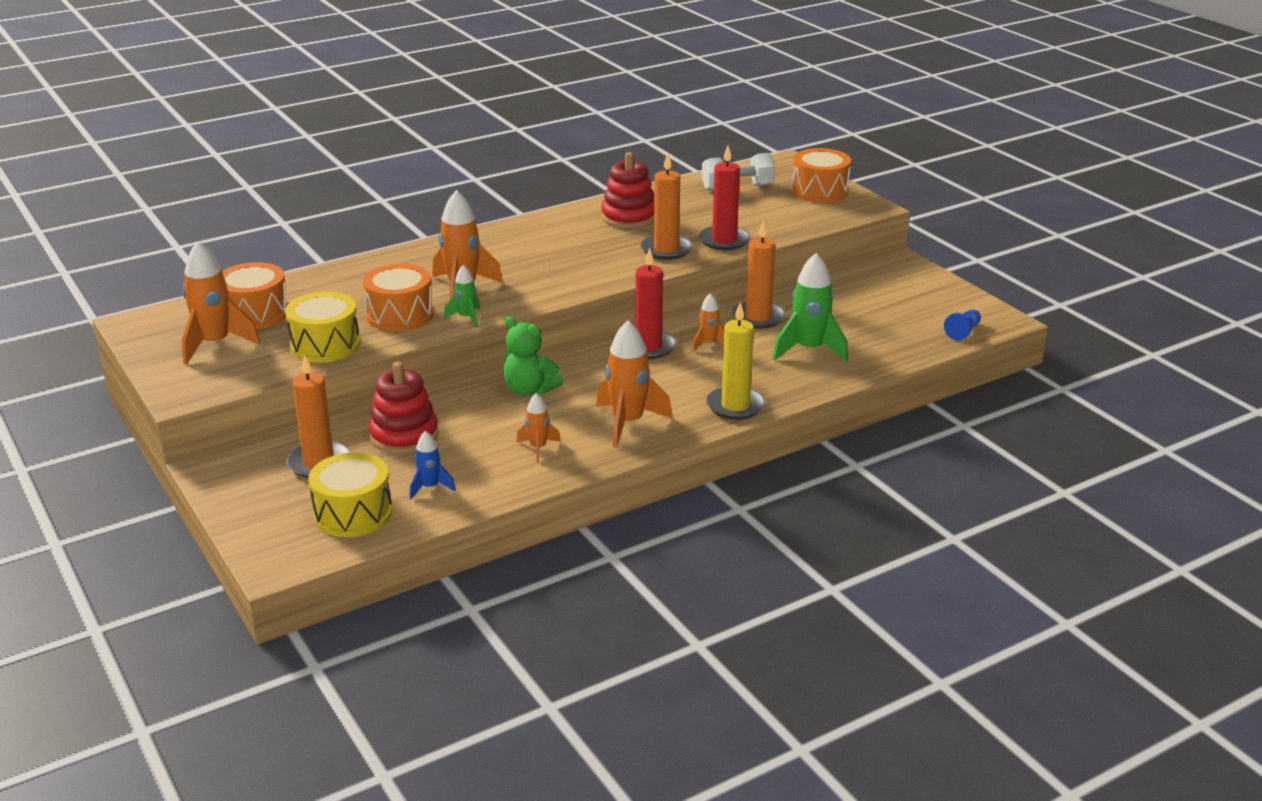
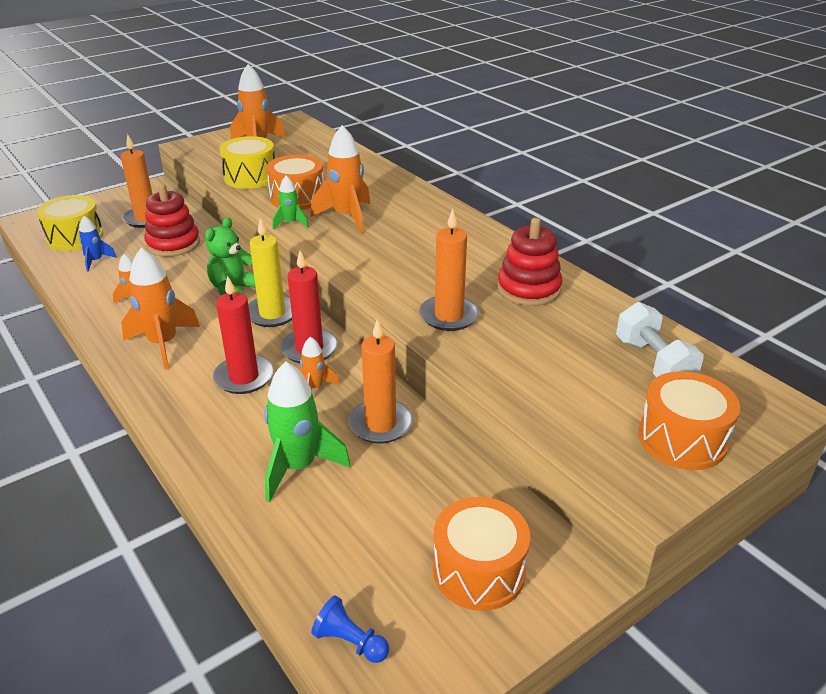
camera: 85 degrees right, 5 degrees up
orange drum [222,262,288,329] -> orange drum moved to [433,497,530,611]
red candle [699,145,750,250] -> red candle moved to [213,276,274,394]
yellow candle [706,302,766,420] -> yellow candle moved to [248,218,292,327]

